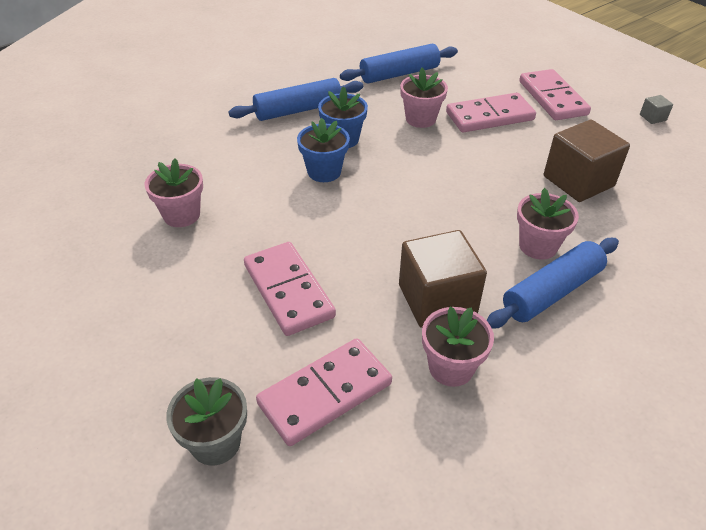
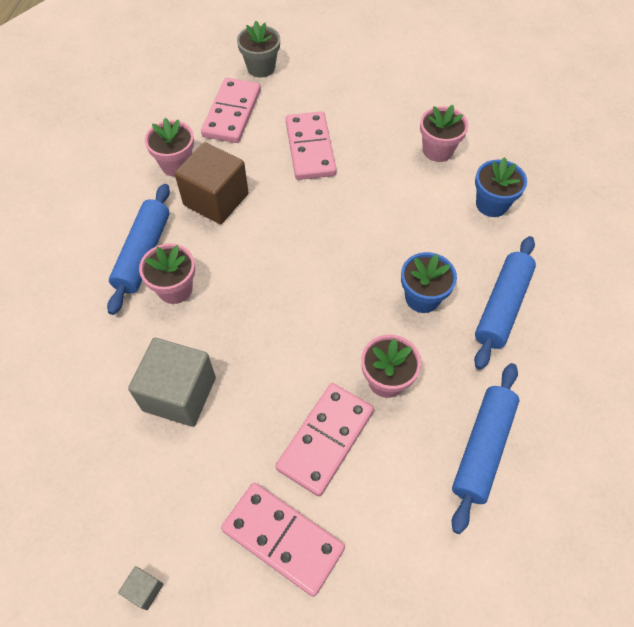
camera: 140 degrees right, 15 degrees up
pink domino [244,242,336,336] -> pink domino turned 60 degrees clockwise [286,111,337,180]
blue flower pot [297,118,350,182] -> blue flower pot moved to [475,157,527,217]
brown cube [544,120,630,202] -> grey cube [128,338,216,427]

